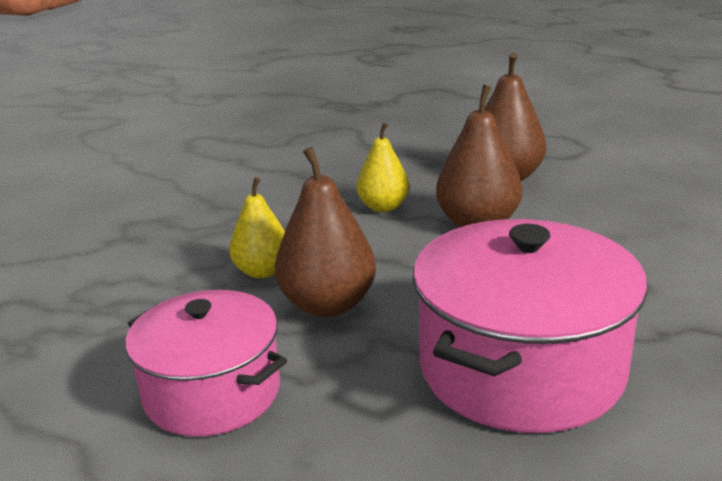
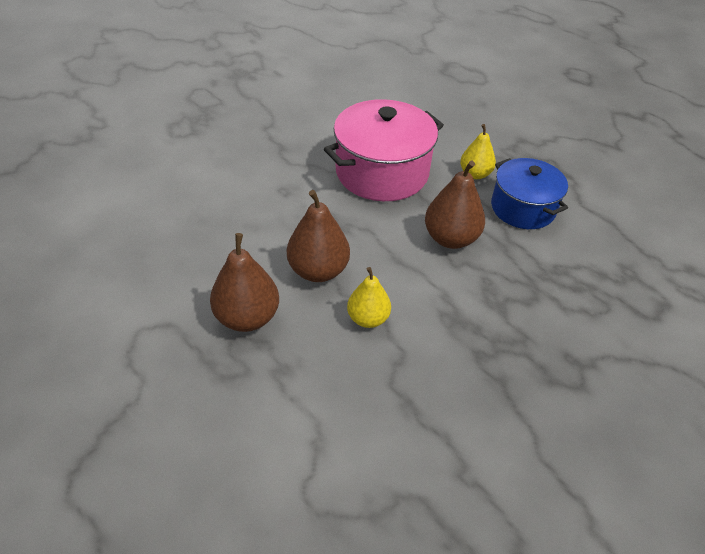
camera: 160 degrees left, 20 degrees up
pink pot [125,290,287,437] -> blue pot [491,158,568,229]
yellow pear [229,177,285,278] -> yellow pear moved to [460,124,496,179]

